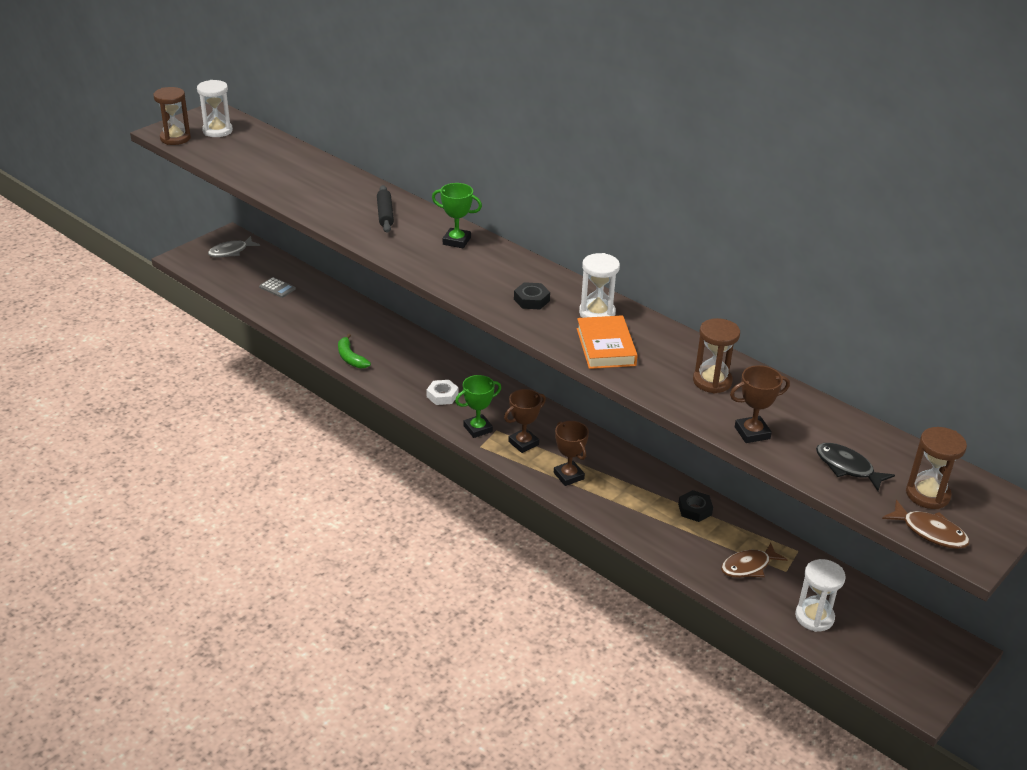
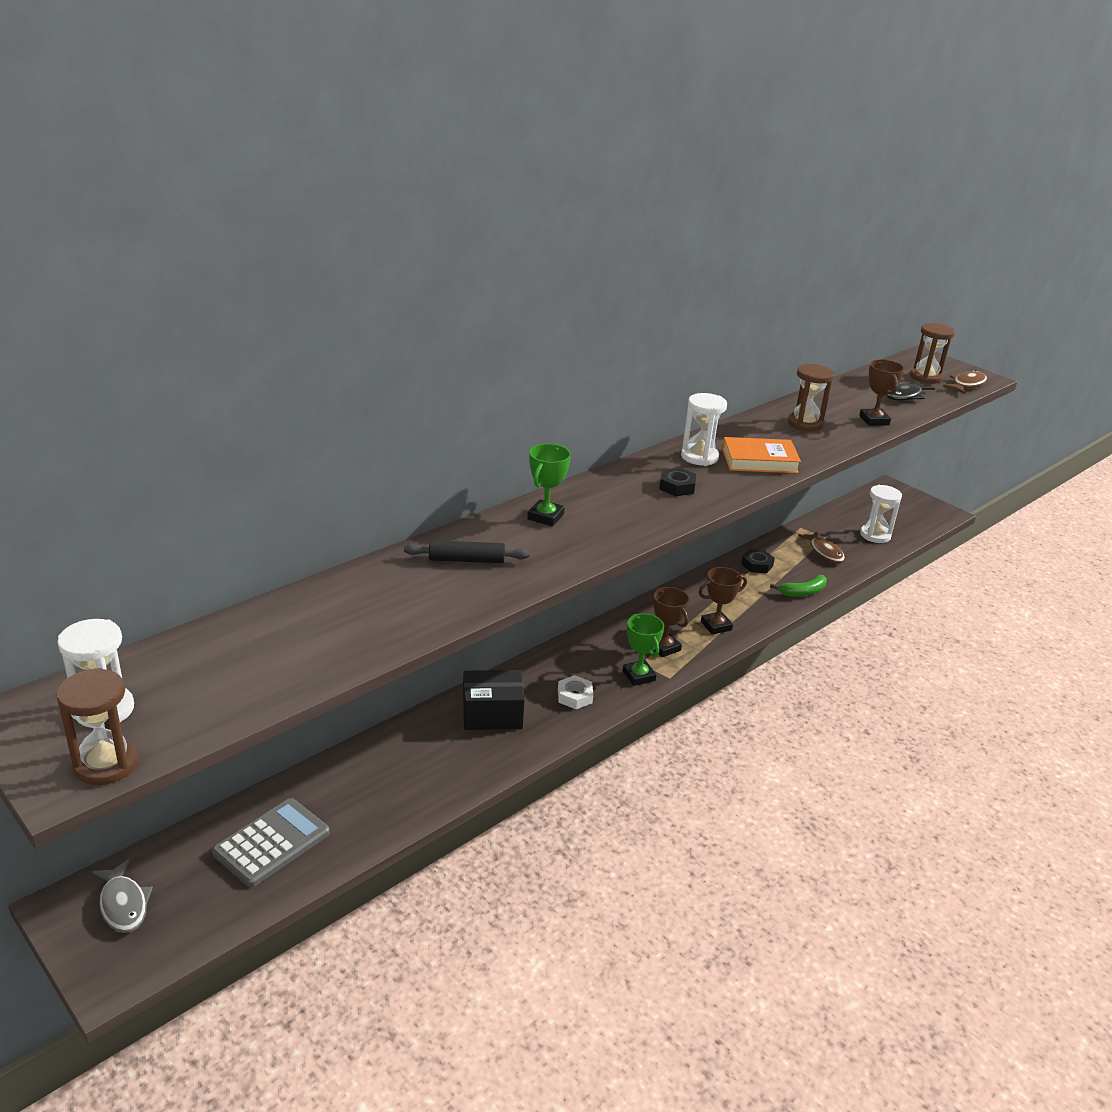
camera: 85 degrees left, 5 degrees down
grey calculator [259,277,296,298] -> grey calculator [212,798,330,887], size x1.91
green banana [338,334,371,368] -> green banana moved to [770,575,827,596]
none -> black box [463,670,525,730]

